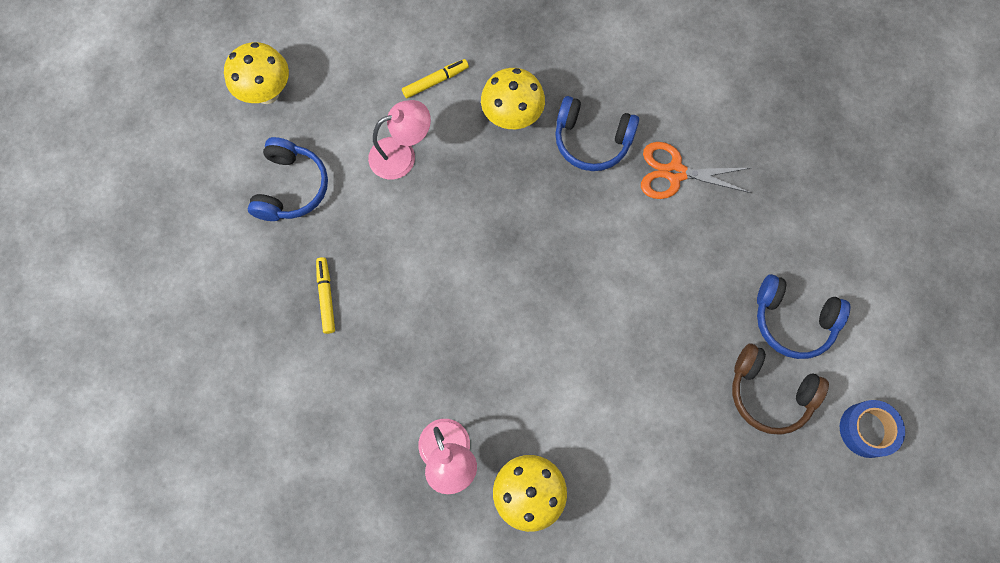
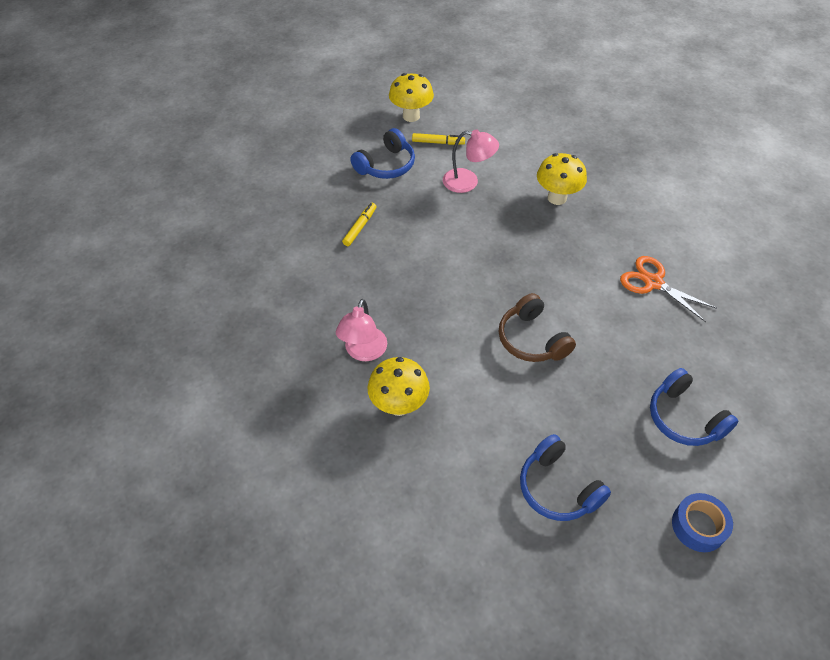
camera: 35 degrees right, 20 degrees down
yellow marker [402,59,469,98] -> yellow marker moved to [412,133,465,145]
blue headphones [555,96,639,171] -> blue headphones moved to [520,434,611,521]
brown headphones [732,343,829,435] -> brown headphones moved to [499,293,576,362]

